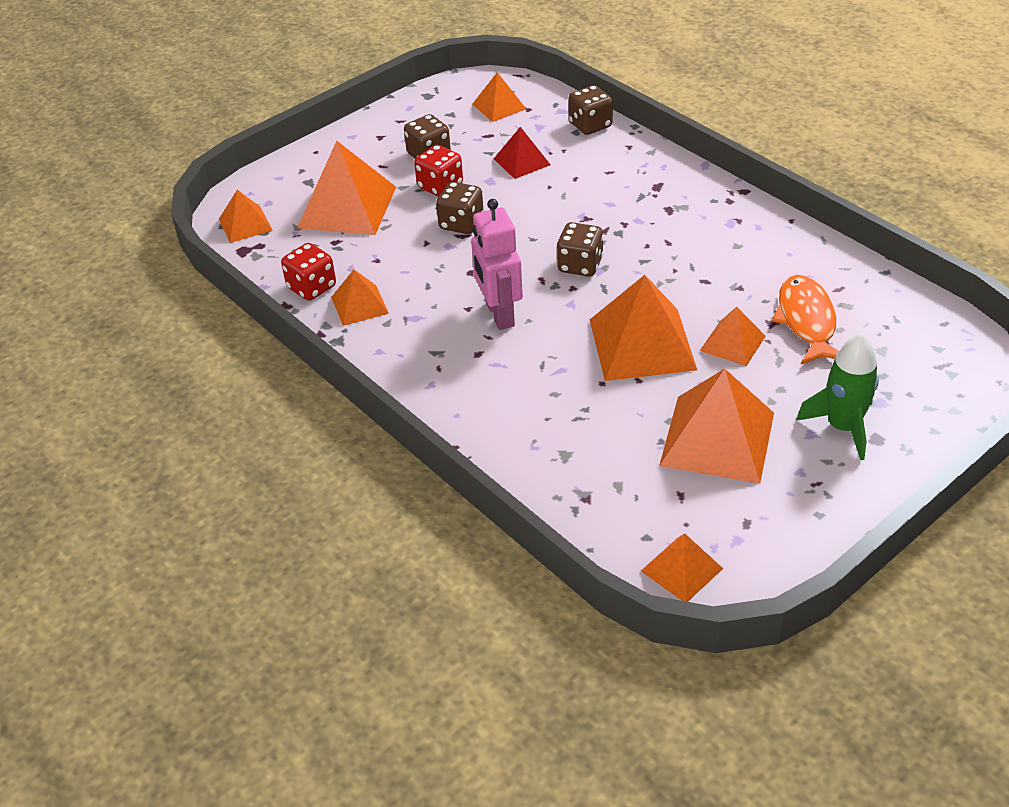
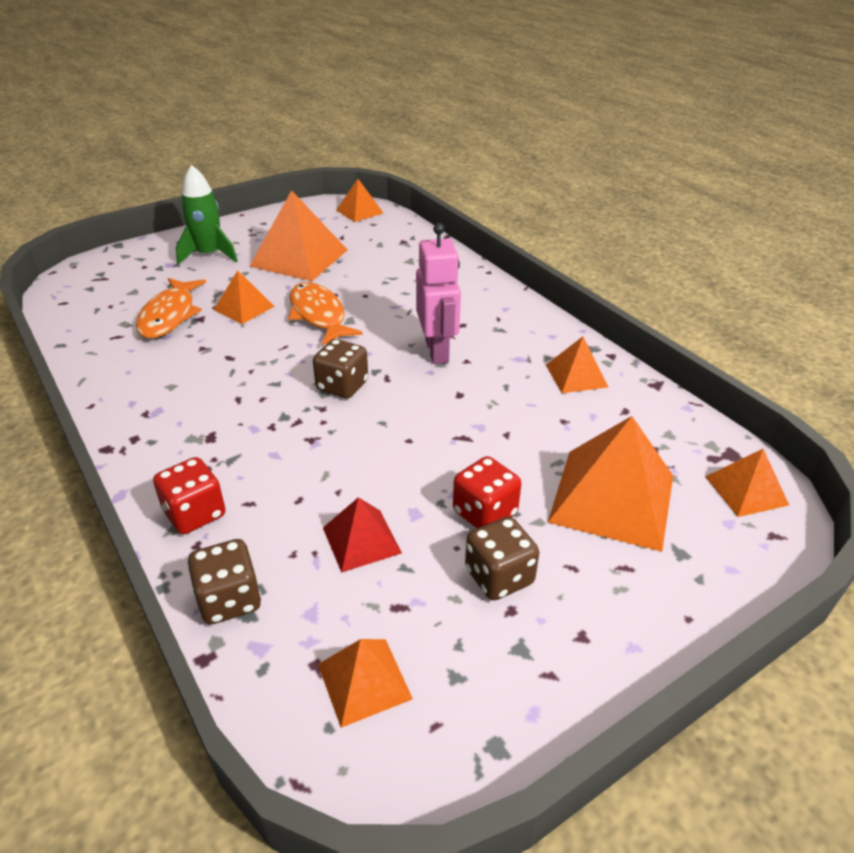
camera: 175 degrees left, 5 degrees down
red dice [281,243,336,301] -> red dice moved to [153,457,226,534]
brown dice [436,182,484,234] -> none
orange pyramid [590,275,697,381] -> orange fish [288,282,363,346]

